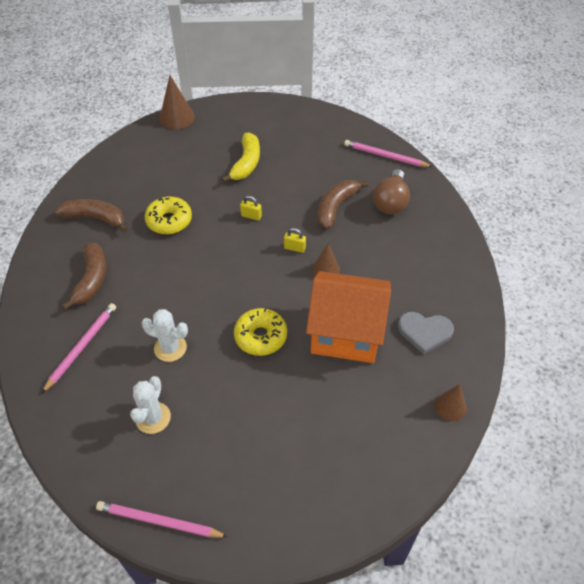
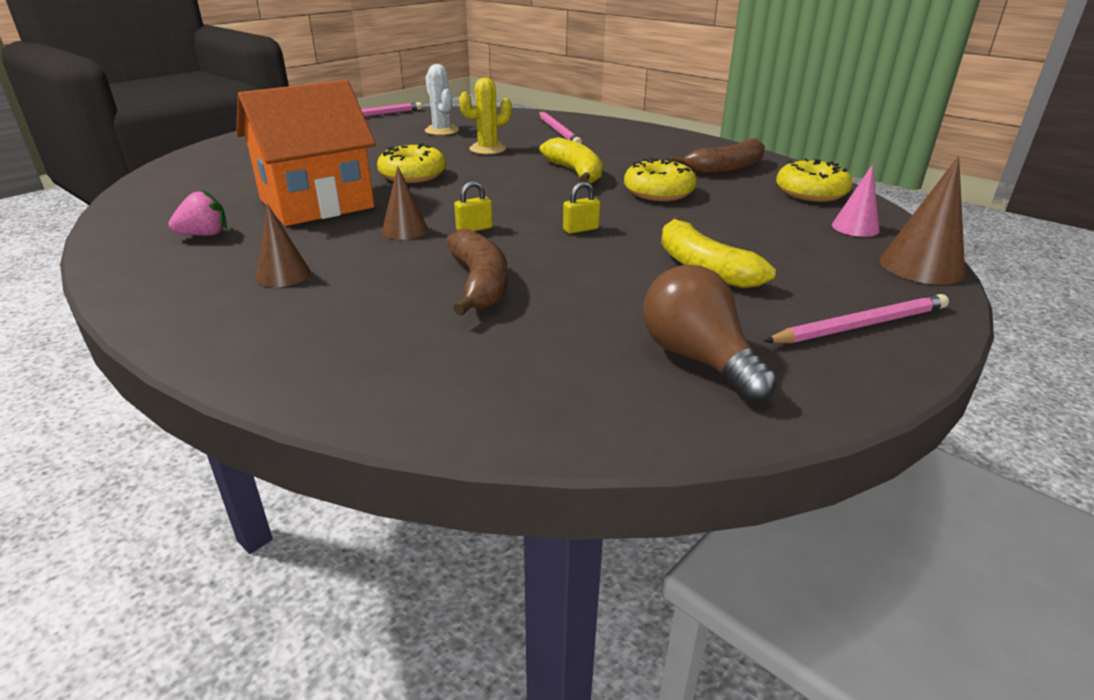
camera: 135 degrees right, 20 degrees down
brown banana [62,243,106,310] -> none
white cactus [142,309,188,362] -> yellow cactus [459,78,512,155]
pink pencil [344,140,432,167] -> pink pencil moved to [764,294,949,343]
brown light bulb [373,169,410,214] -> brown light bulb moved to [643,265,778,403]
grey heart [398,312,454,354] -> pink strawberry [168,189,227,236]
brown cone [434,384,467,421] -> brown cone moved to [256,204,311,287]
none -> yellow banana [539,137,603,183]
none -> yellow donut [776,159,853,202]
none -> pink cone [832,165,880,237]

